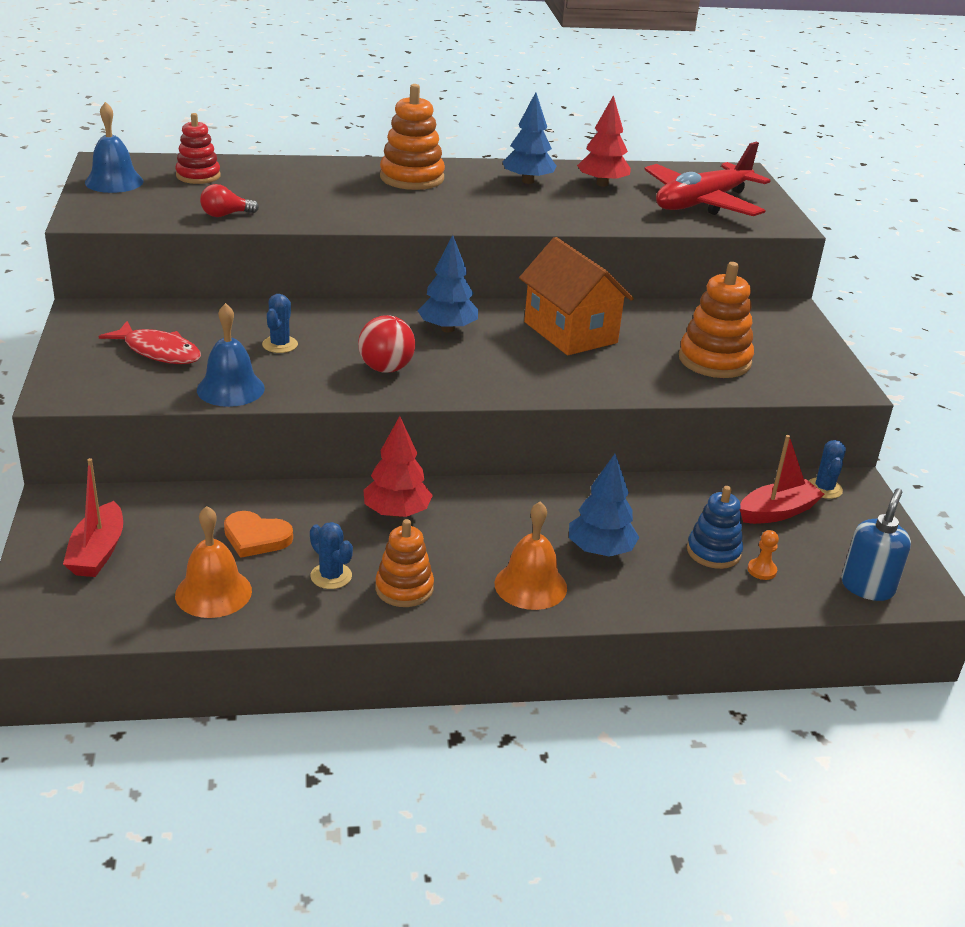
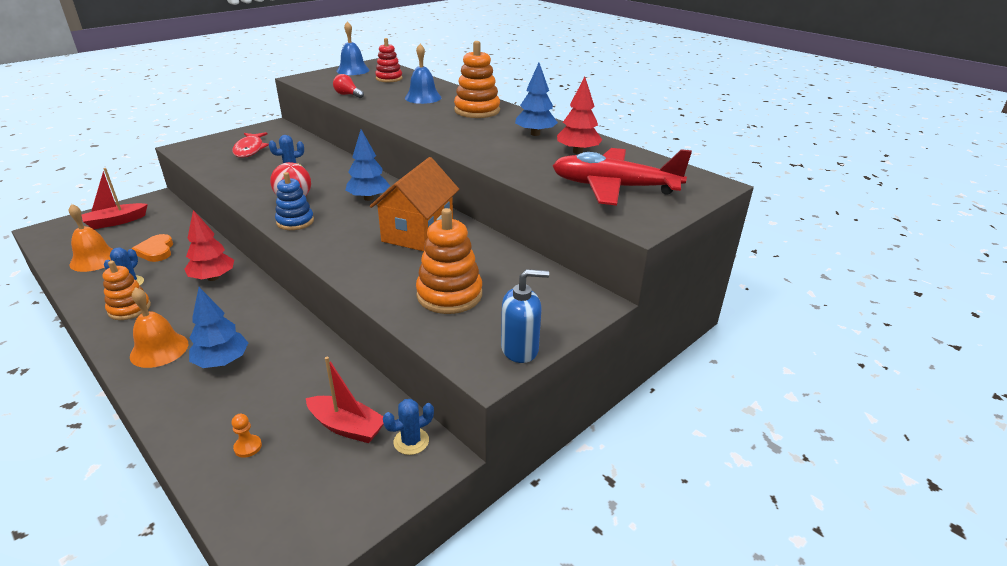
camera: 55 degrees right, 0 degrees up
blue bell [197,303,265,407] -> blue bell moved to [405,44,441,104]
blue stacking toy [687,486,743,569] -> blue stacking toy moved to [275,172,314,230]
blue soap dispenser [841,488,911,601] -> blue soap dispenser moved to [501,269,549,363]

